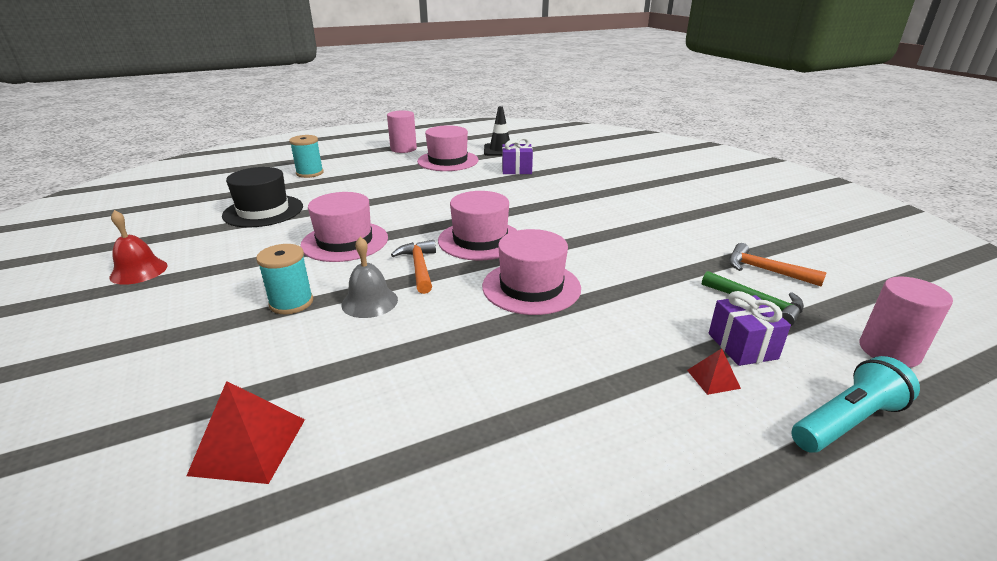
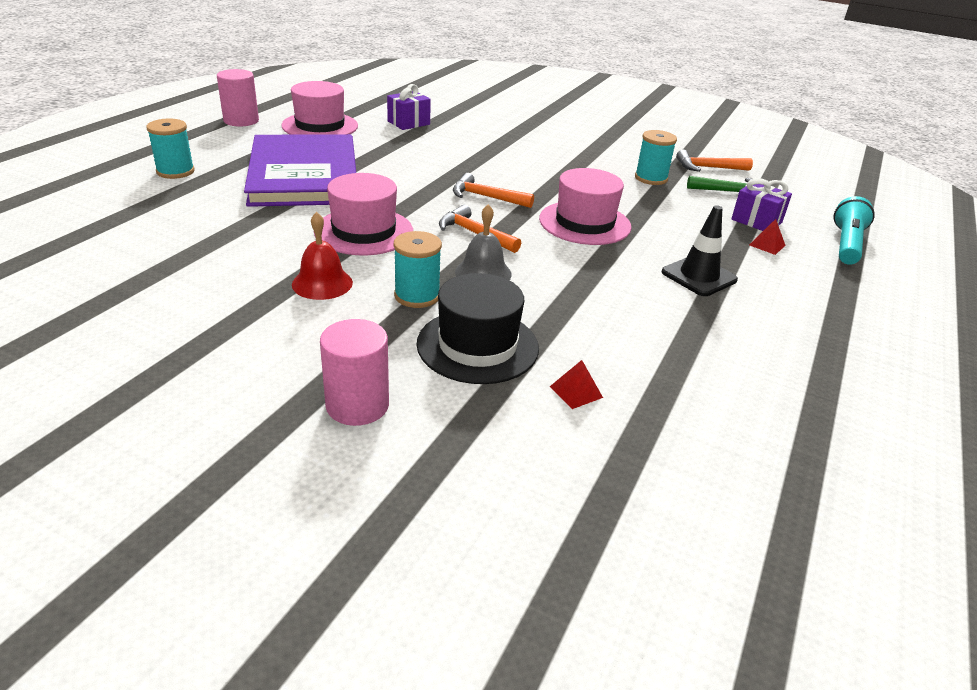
camera: 40 degrees left, 5 degrees up
red bell [110,210,168,285] -> red bell moved to [292,212,353,300]
red pyramid [187,381,305,484] -> red pyramid [550,360,603,409], size x0.53
black hat [222,167,303,227] -> black hat moved to [416,273,539,384]
pink hat [438,191,518,261] -> orange hammer [453,173,534,208]
black traffic cone [484,106,514,156] -> black traffic cone moved to [662,205,738,296]
pink cylinder [860,276,953,368] -> pink cylinder moved to [320,319,389,426]
none -> purple book [244,134,356,207]
none -> turquoise spool [635,130,677,185]

